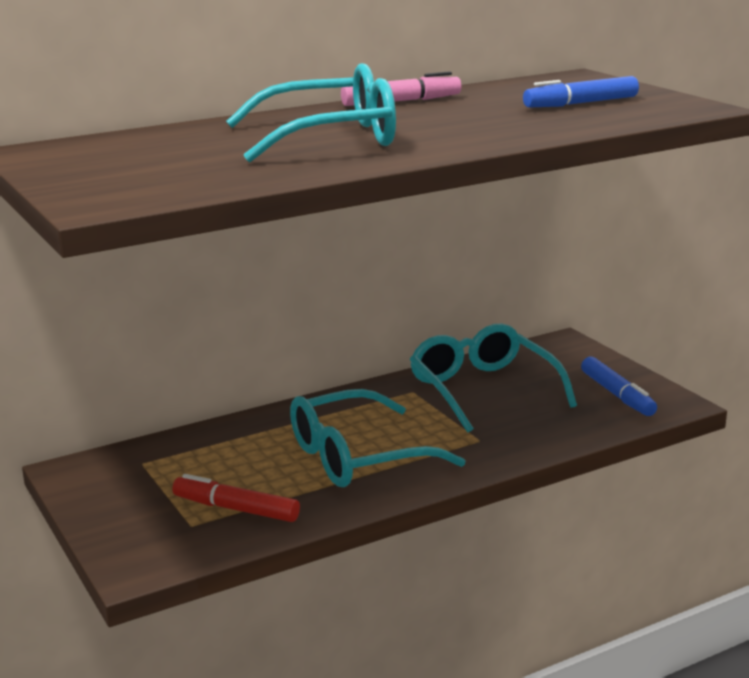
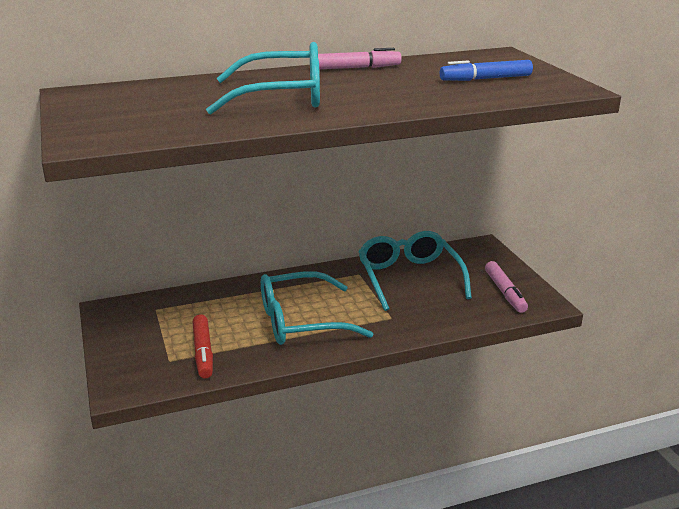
camera: 10 degrees right, 5 degrees up
red marker [172,474,300,522] -> red marker turned 135 degrees counterclockwise [193,314,213,378]
blue marker [581,357,657,416] -> pink marker [485,261,528,313]

